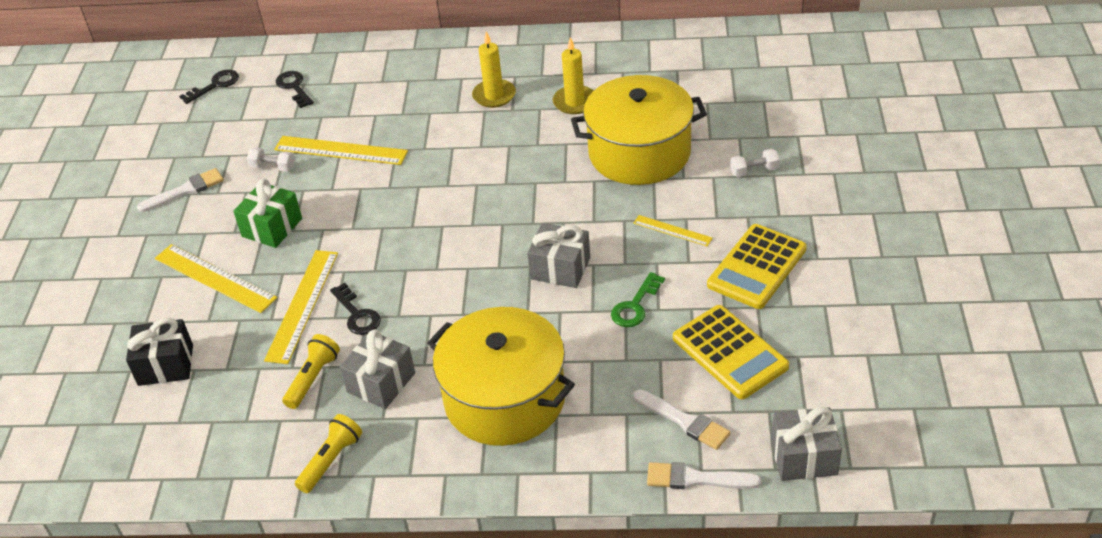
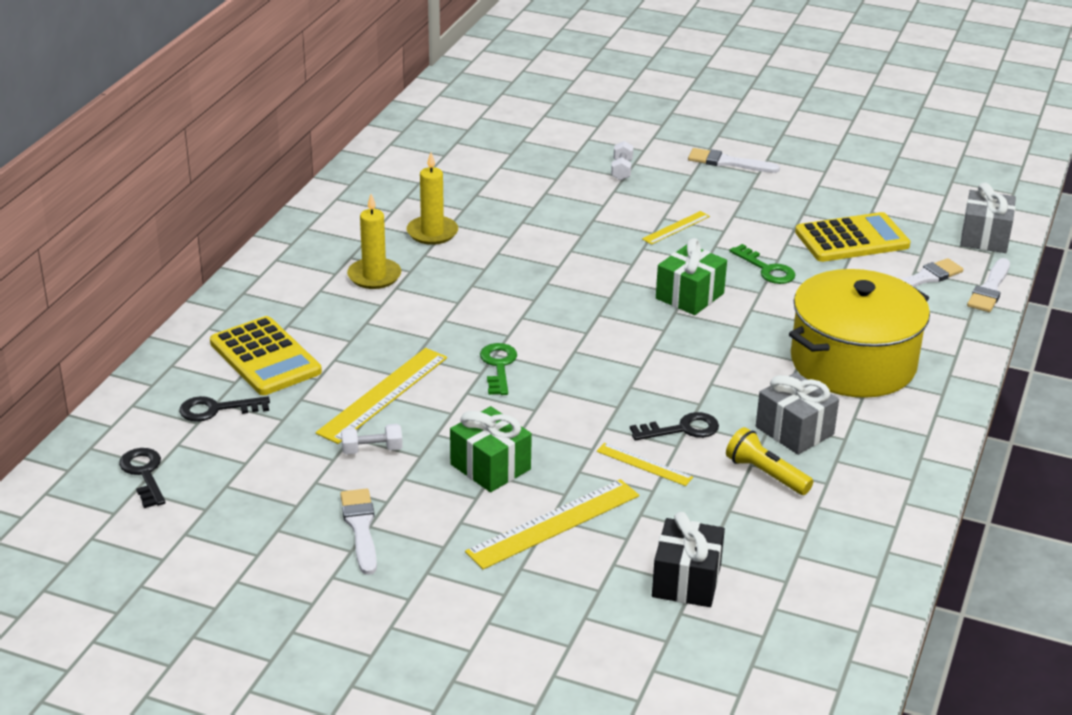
camera: 75 degrees left, 10 degrees down
white dumbbell [247,147,295,172] -> white dumbbell turned 45 degrees clockwise [341,424,403,455]
yellow ruler [264,250,338,364] -> yellow ruler [597,443,693,486], size x0.55
yellow flashlight [295,414,362,493] -> none
grey gift [527,223,590,288] -> green gift [656,238,727,315]
yellow pot [571,75,707,185] -> none
yellow calculator [707,224,807,309] -> yellow calculator moved to [210,316,322,395]
none -> green key [480,343,517,395]
none -> white brush [688,148,780,173]

